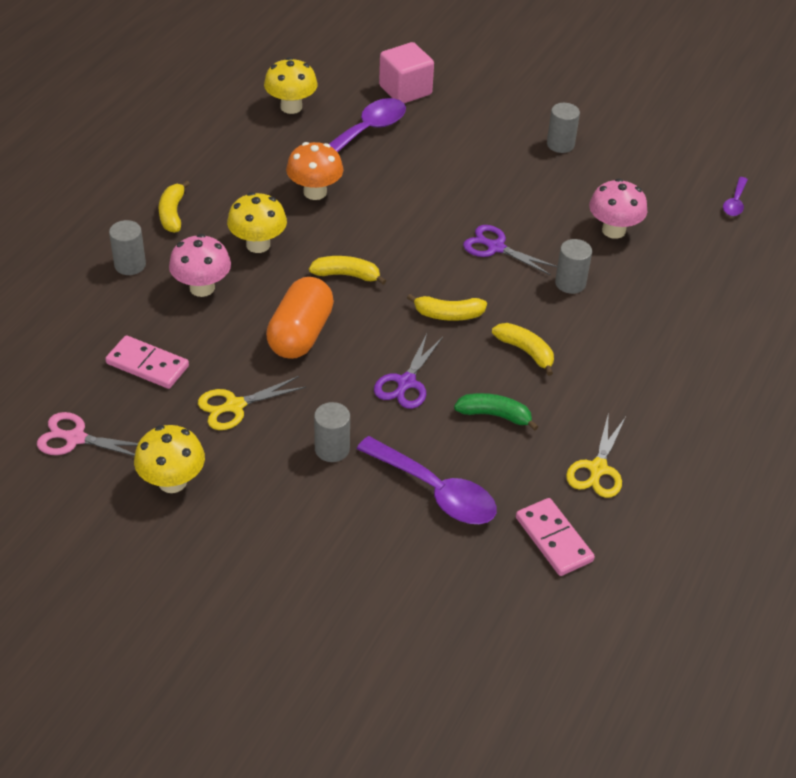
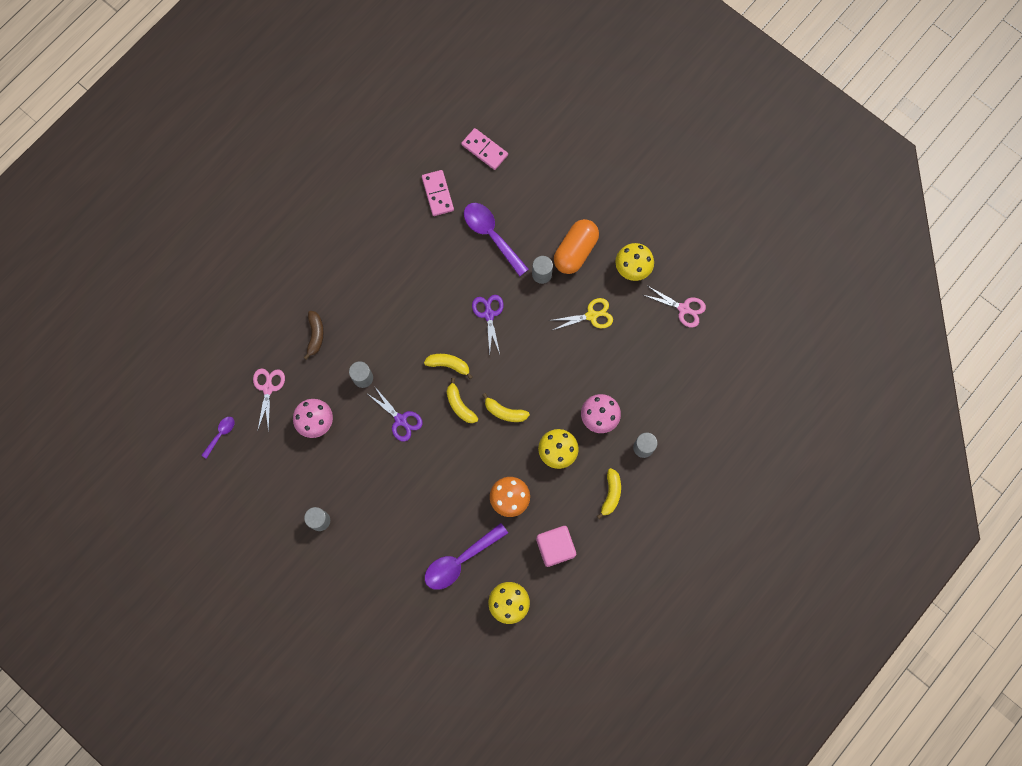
camera: 165 degrees left, 30 degrees up
pink domino [105,335,189,389] -> pink domino moved to [461,128,508,170]
orange capsule [266,277,334,359] -> orange capsule moved to [554,219,599,274]
purple scissors [374,334,443,409] -> purple scissors turned 45 degrees counterclockwise [472,295,504,354]
pink cube [379,42,434,103] -> pink cube moved to [536,526,576,567]
green banana [454,393,539,431] -> none
yellow banana [492,323,554,376] -> yellow banana moved to [447,378,478,423]
yellow scissors [566,412,626,498] -> none
none -> pink scissors [253,369,285,432]
none -> brown banana [303,311,324,360]

